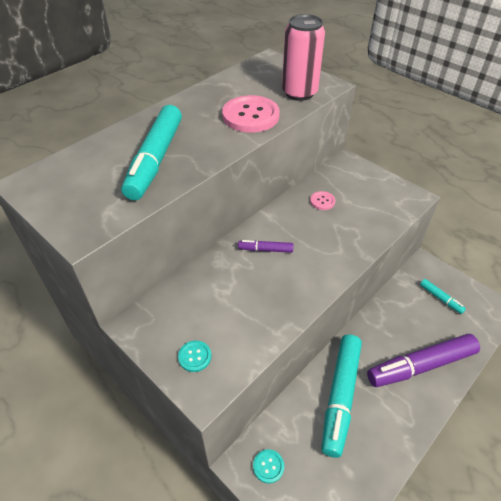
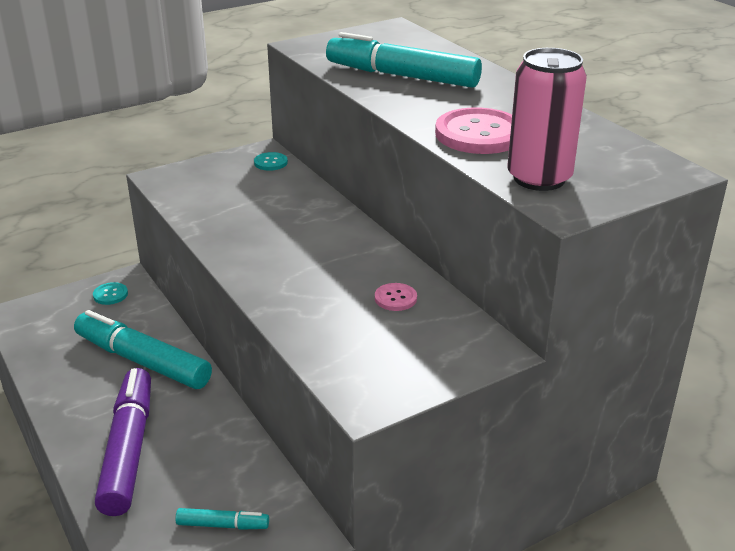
camera: 105 degrees right, 15 degrees down
turquoise button [178,340,211,372] -> turquoise button moved to [254,152,288,171]
purple marker [238,240,293,253] -> none
turquoise marker [420,279,466,314] -> turquoise marker turned 150 degrees counterclockwise [175,508,269,530]

